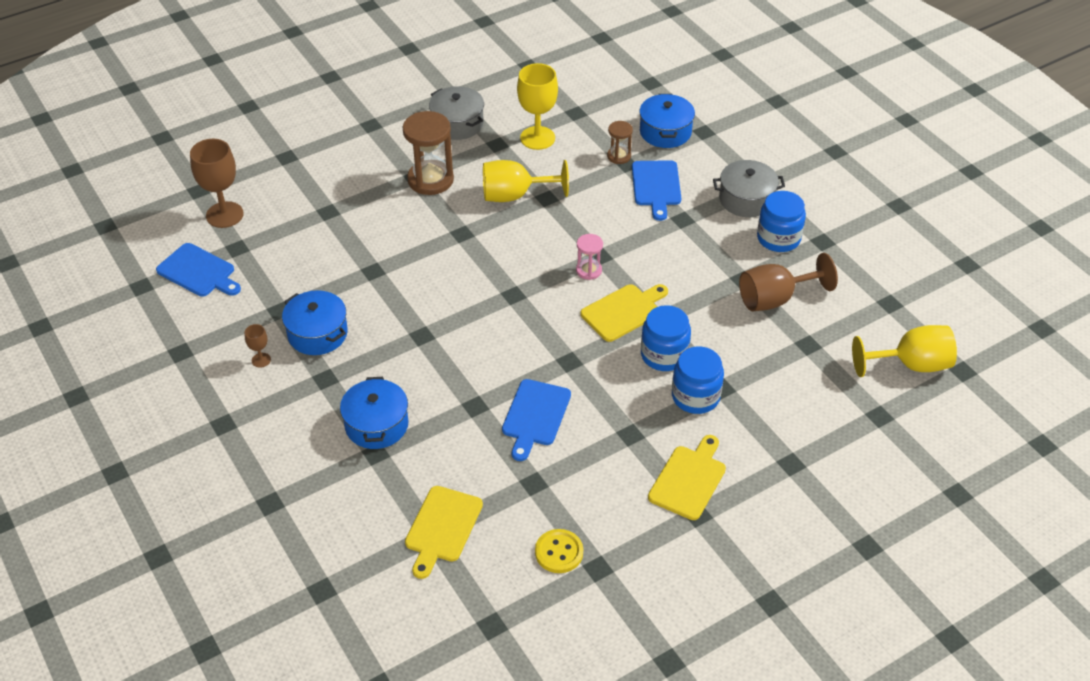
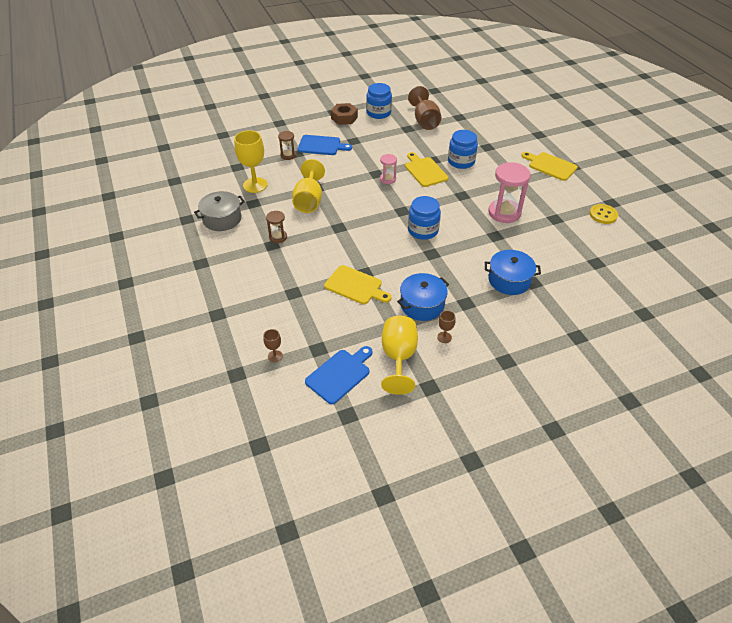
camera: 80 degrees left, 0 degrees up
brown goblet [190,139,244,228] -> brown goblet [263,329,283,362], size x0.47
brown hourglass [403,111,454,195] -> brown hourglass [266,211,287,243], size x0.53
yellow cutting board [405,486,483,579] -> yellow cutting board moved to [324,265,391,304]
blue cutting board [502,379,571,461] -> pink hourglass [488,162,531,223]
blue pot [639,94,695,148] -> none
blue jar [672,346,724,414] -> blue jar moved to [408,196,441,240]
grey pot [713,160,785,217] -> brown nut [331,103,358,125]
yellow goblet [852,325,957,377] -> yellow goblet moved to [381,316,418,395]

